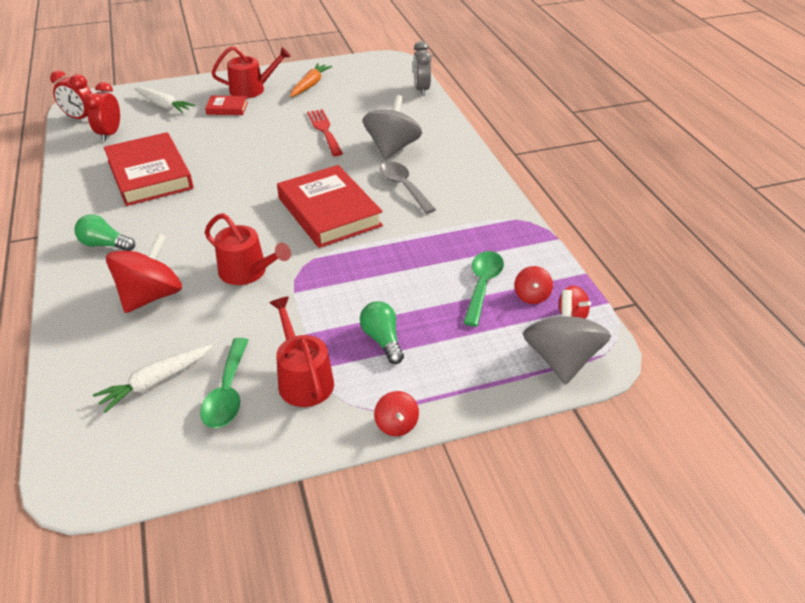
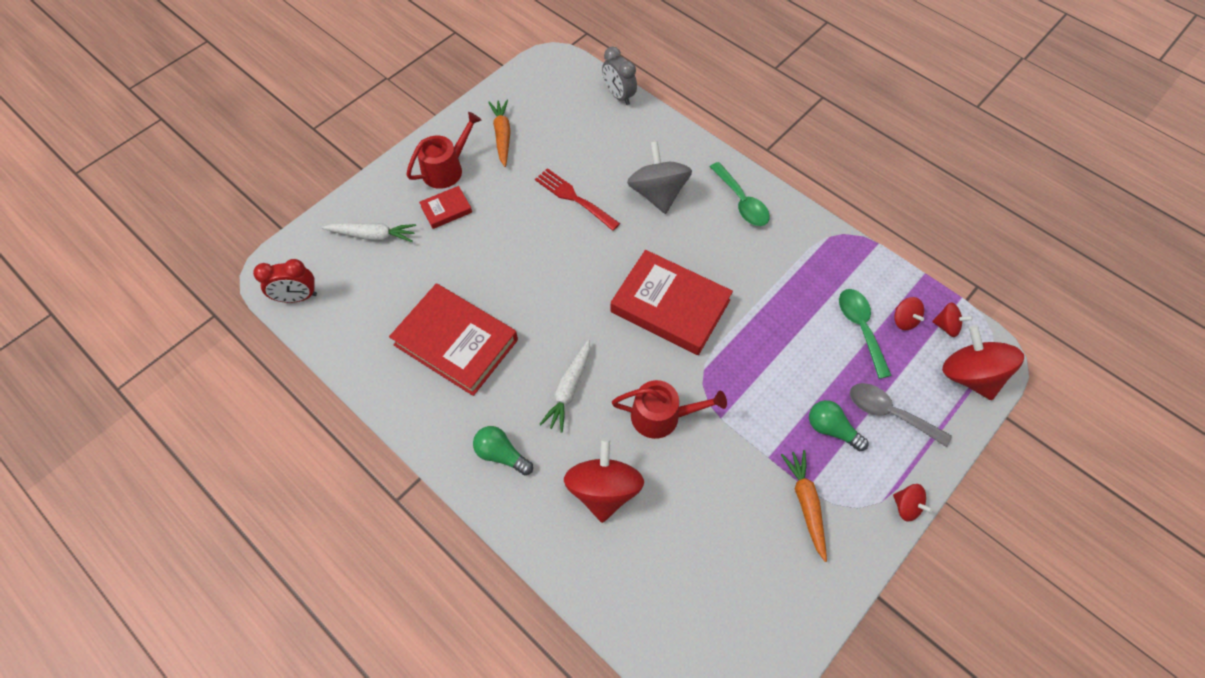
camera: 30 degrees left, 20 degrees up
green light bulb [74,214,135,251] -> green light bulb turned 45 degrees clockwise [473,426,533,475]
red clock [85,82,120,142] -> none
white carrot [93,345,213,413] -> white carrot moved to [540,339,590,433]
green spoon [200,338,249,428] -> green spoon moved to [710,162,770,226]
red watering can [269,297,334,407] -> orange carrot [781,450,827,562]
grey spoon [380,162,436,214] -> grey spoon moved to [850,383,952,447]
grey spinning top [523,290,611,384] -> red spinning top [942,325,1024,400]

